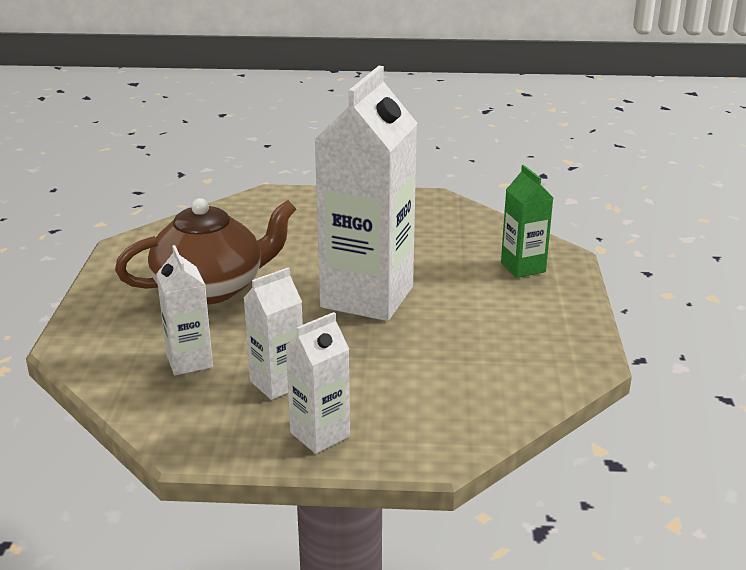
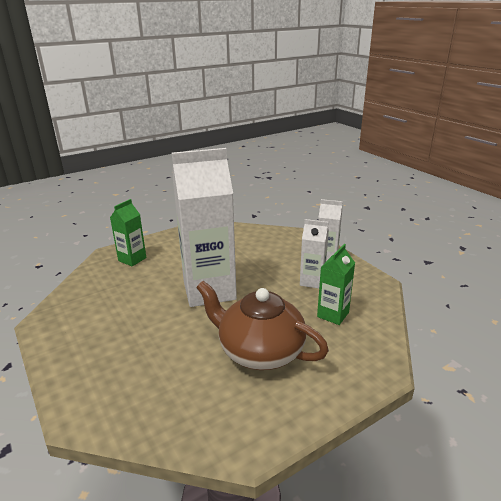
camera: 125 degrees left, 0 degrees up
white carton [156,245,213,375] -> green carton [317,244,355,325]

